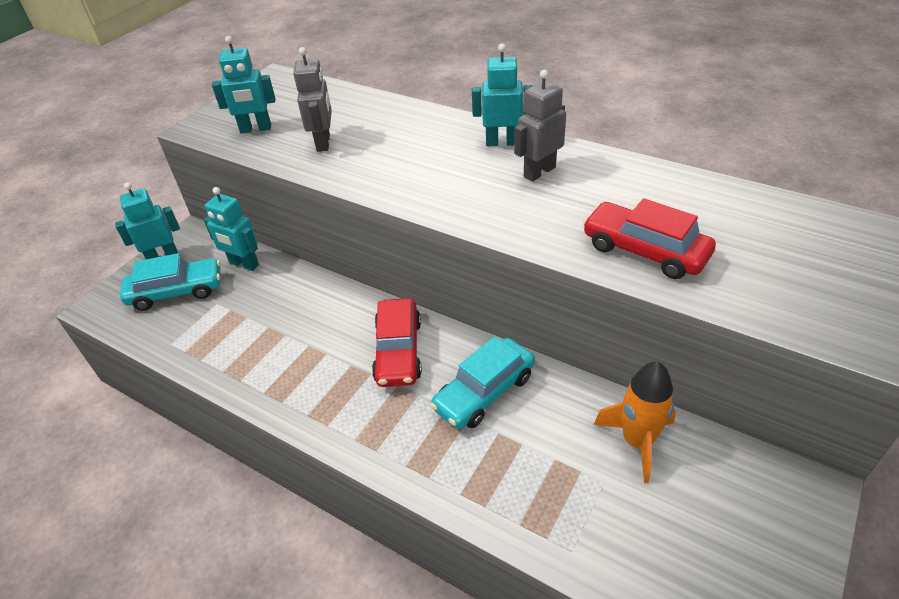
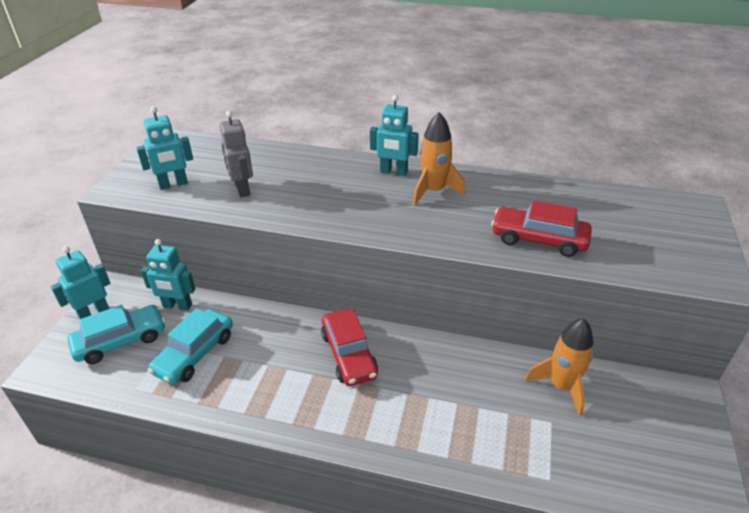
camera: 20 degrees left, 5 degrees down
turquoise car [430,336,535,429] -> turquoise car moved to [148,308,233,384]
turquoise robot [472,44,532,146] -> turquoise robot turned 150 degrees counterclockwise [370,95,419,176]
grey robot [514,70,566,182] -> orange rocket [412,112,465,206]

